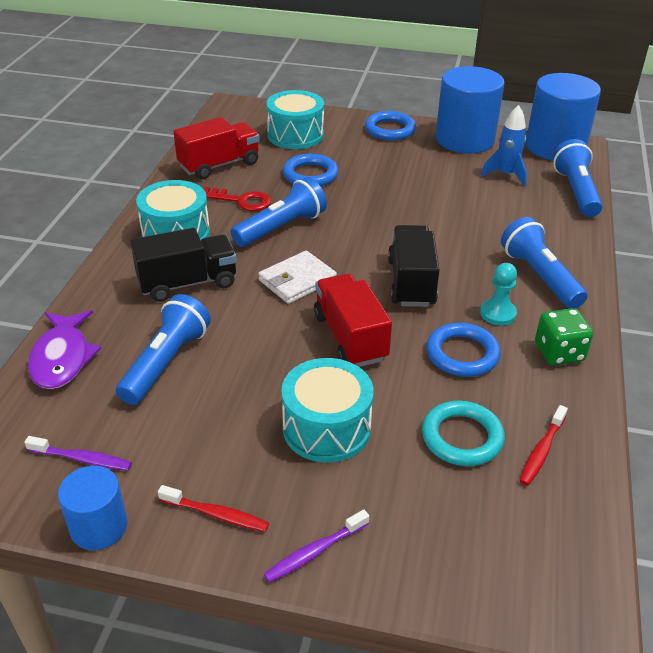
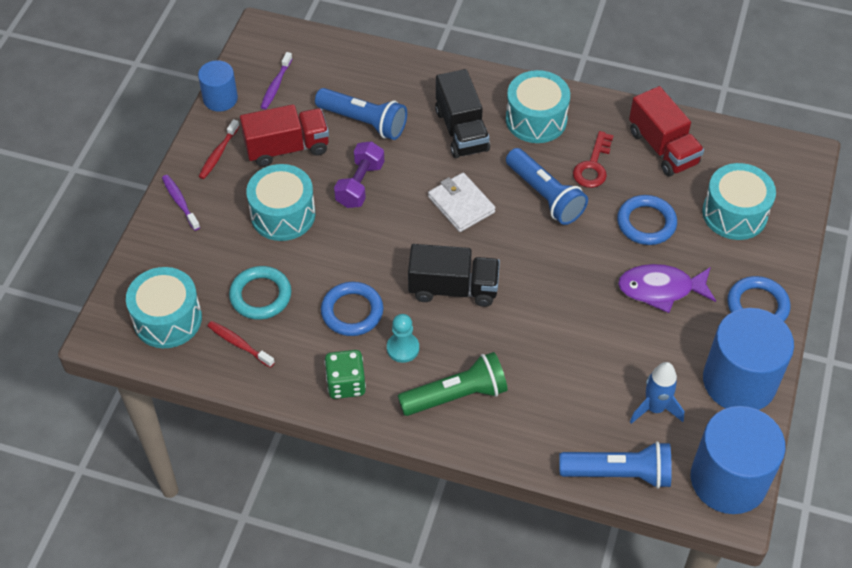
camera: 95 degrees right, 15 degrees up
purple fish [28,310,101,389] -> purple fish moved to [618,264,716,313]
red truck [314,274,392,367] -> red truck moved to [240,104,329,167]
blue flashlight [501,217,588,309] -> green flashlight [398,352,508,416]
none -> turquoise drum [126,267,202,348]
none -> purple dumbbell [334,141,384,208]

